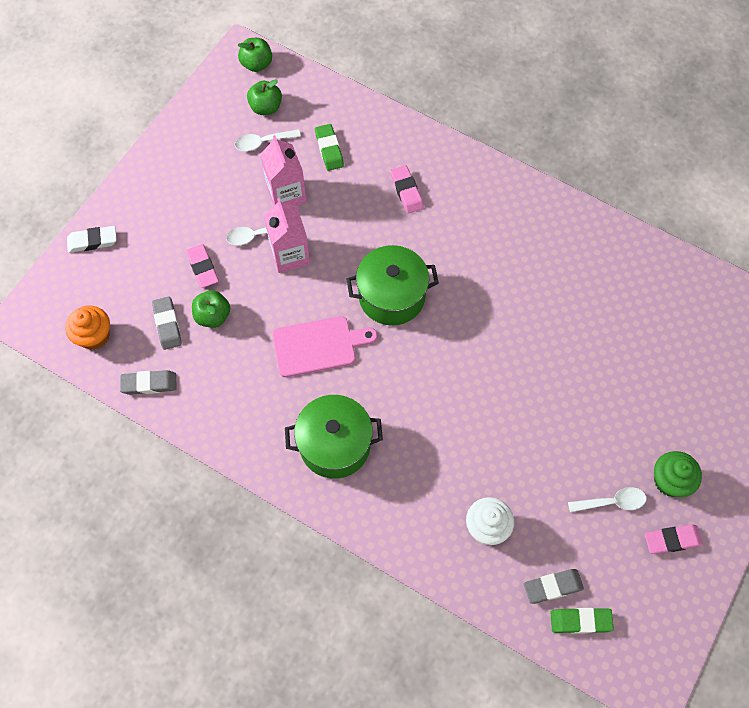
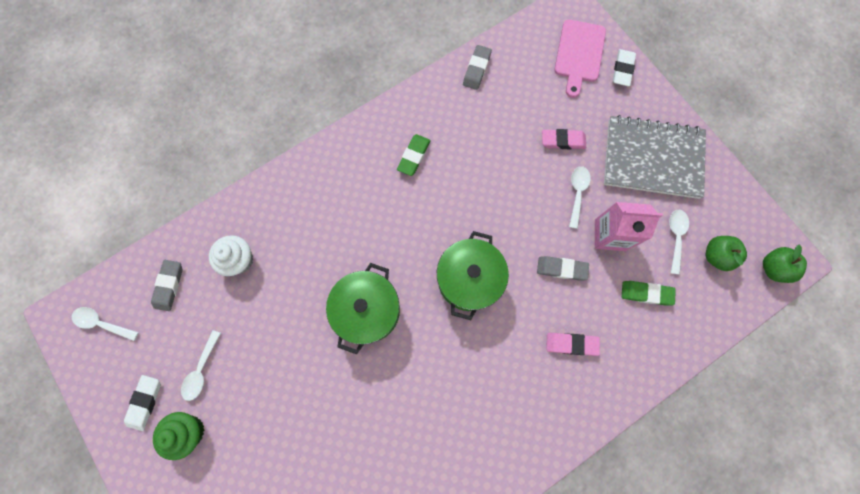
camera: 115 degrees right, 10 degrees up
orange cupcake [65,306,110,350] -> none
grey eraser [152,296,182,350] -> grey eraser moved to [537,256,589,281]
green apple [192,290,230,328] -> none
pink carton [264,198,310,273] -> none
pink cutting board [272,316,377,377] -> pink cutting board moved to [554,19,606,98]
green pot [285,395,383,479] -> green pot moved to [326,263,400,354]
green eraser [550,608,614,634] -> green eraser moved to [397,134,431,176]
pink eraser [645,524,703,554] -> white eraser [124,375,161,431]
none -> white spoon [72,307,139,341]
none -> grey notebook [604,115,706,199]

